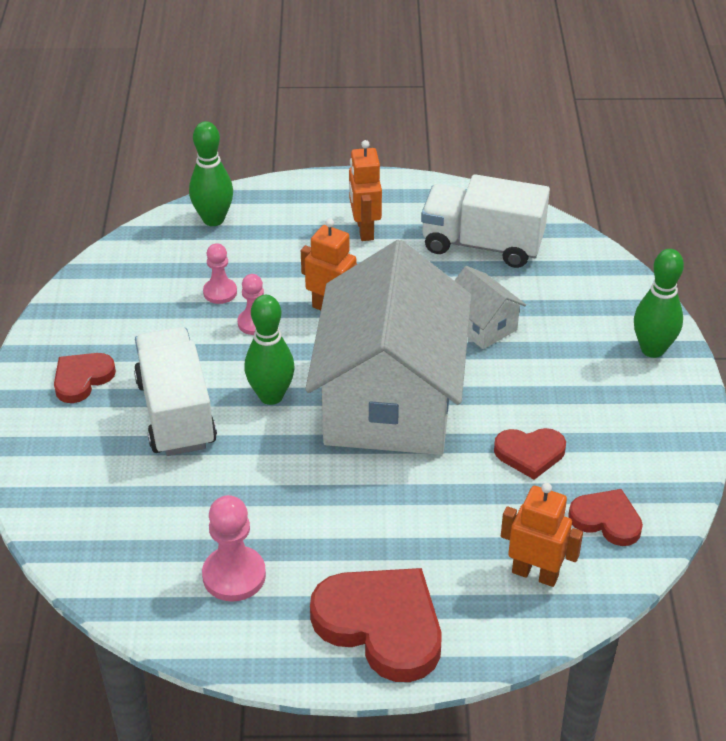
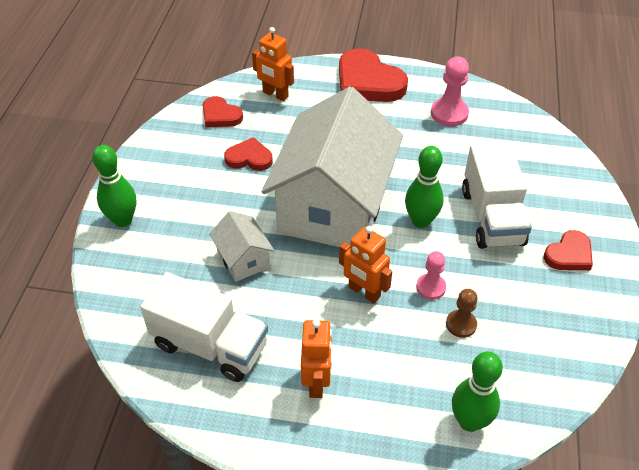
camera: 170 degrees left, 5 degrees up
pink pawn [203,243,237,304] -> brown pawn [446,289,478,338]

